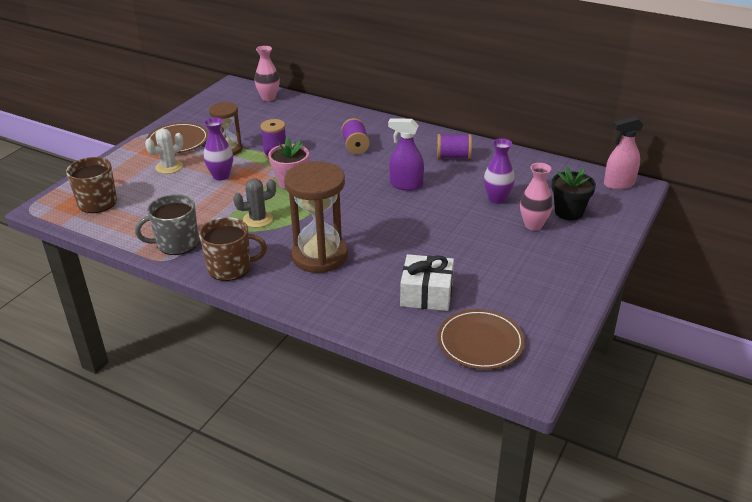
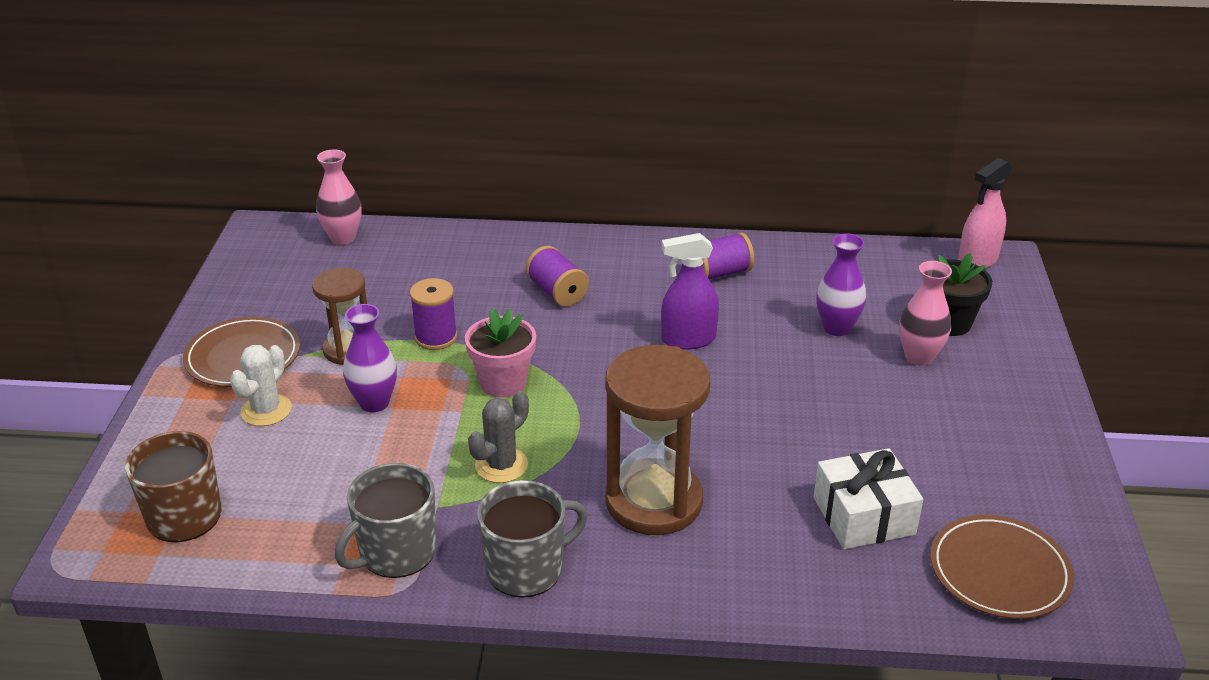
camera: 25 degrees left, 0 degrees up
brown mug [199,217,267,281] -> grey mug [477,480,587,598]

